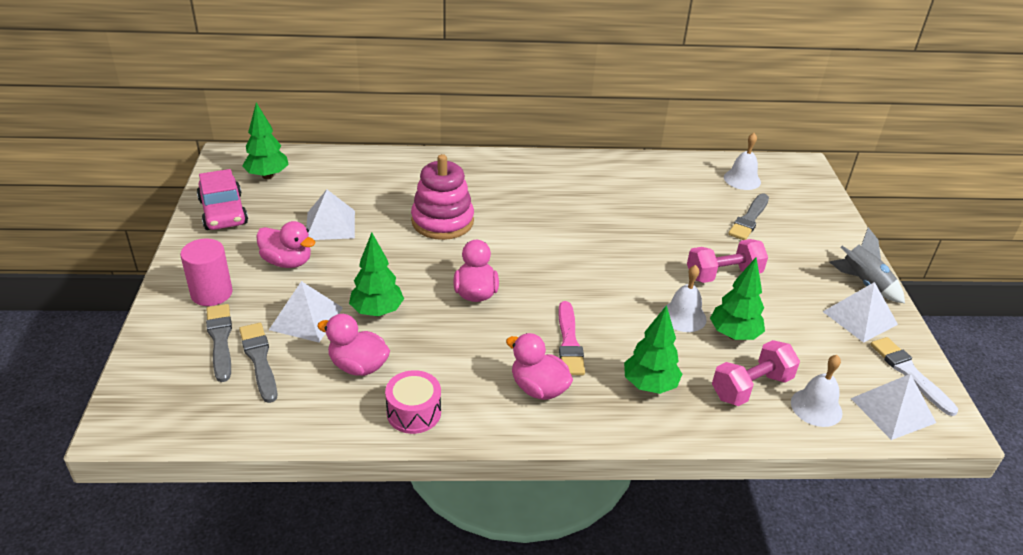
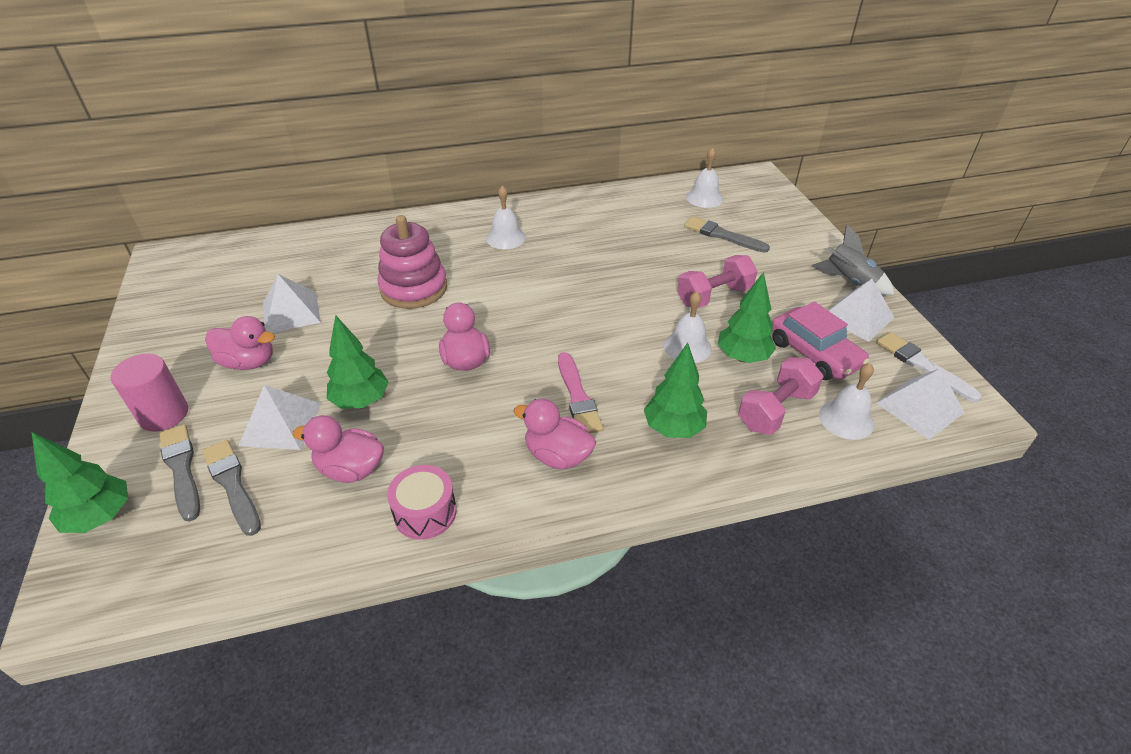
camera: 10 degrees left, 5 degrees up
pink car [197,169,248,230] -> pink car moved to [772,302,870,380]
green tree [242,103,289,179] -> green tree moved to [32,432,128,533]
grey brush [728,193,769,240] -> grey brush turned 105 degrees clockwise [684,217,770,253]
none -> white bell [486,186,526,249]

